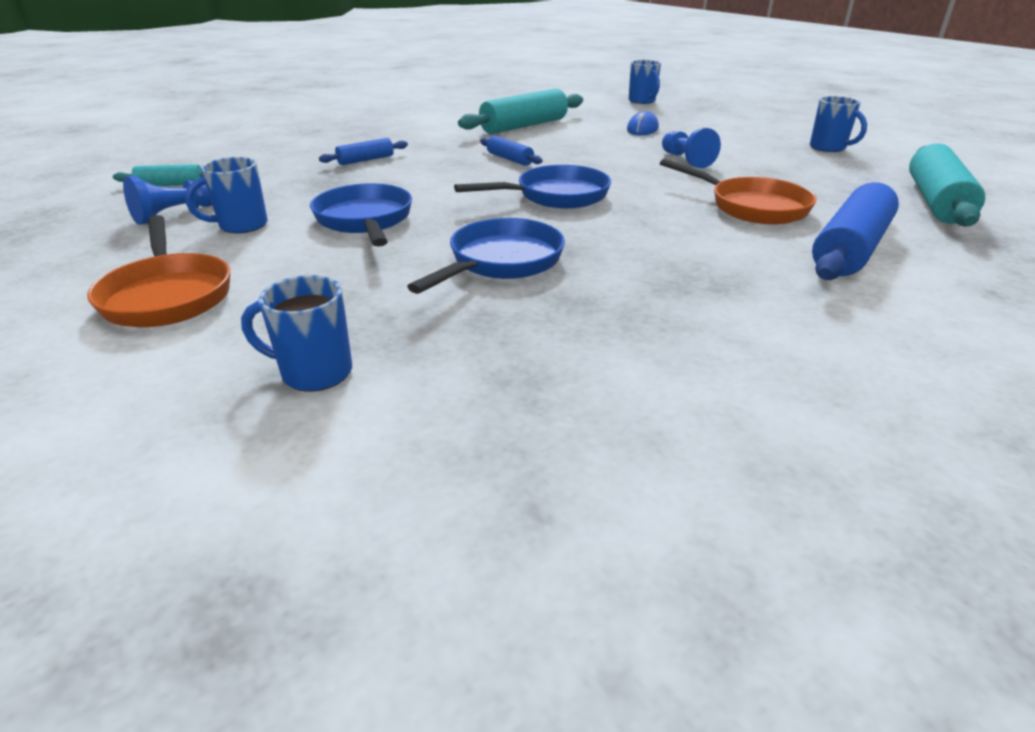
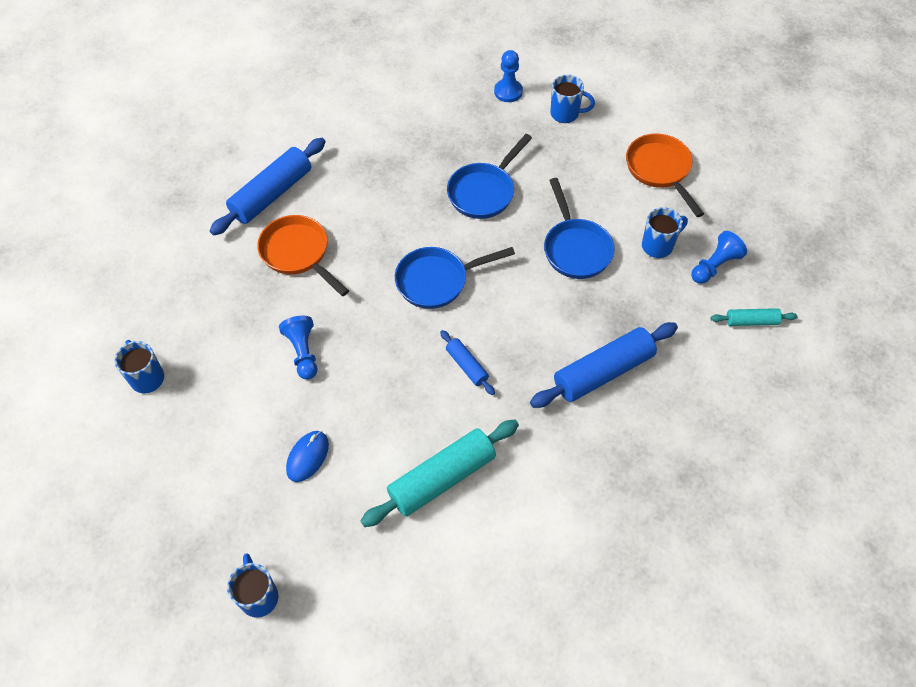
camera: 175 degrees left, 25 degrees up
blue rolling pin [319,138,408,165] -> blue rolling pin [530,322,678,408], size x1.96
turquoise rolling pin [909,144,985,227] -> none
none -> blue pawn [494,50,523,102]

